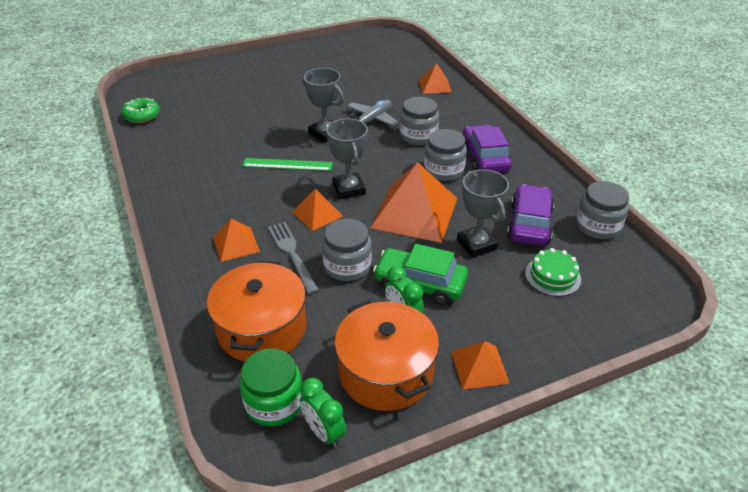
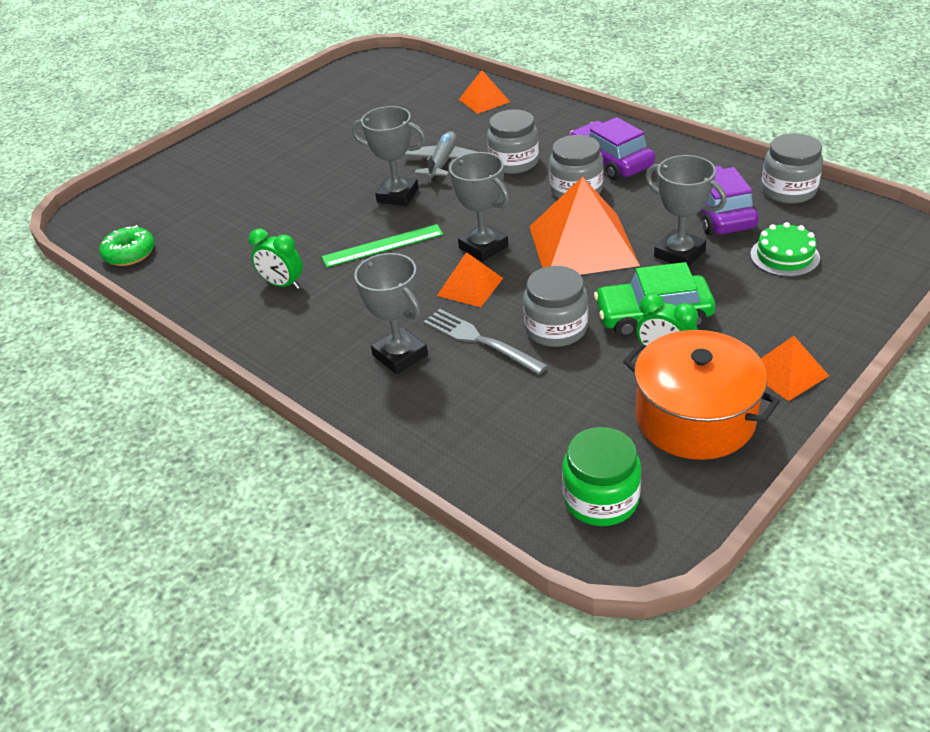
camera: 20 degrees left, 0 degrees up
orange pot [207,261,306,362] -> none
orange pyramid [213,219,260,262] -> grey trophy [354,253,428,374]
green clock [300,378,346,448] -> green clock moved to [249,229,303,289]

